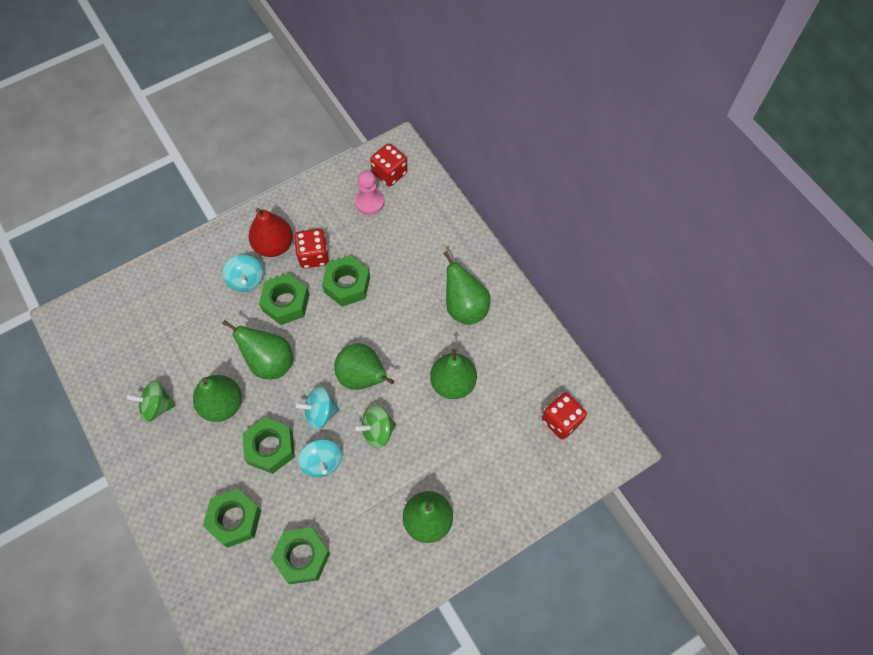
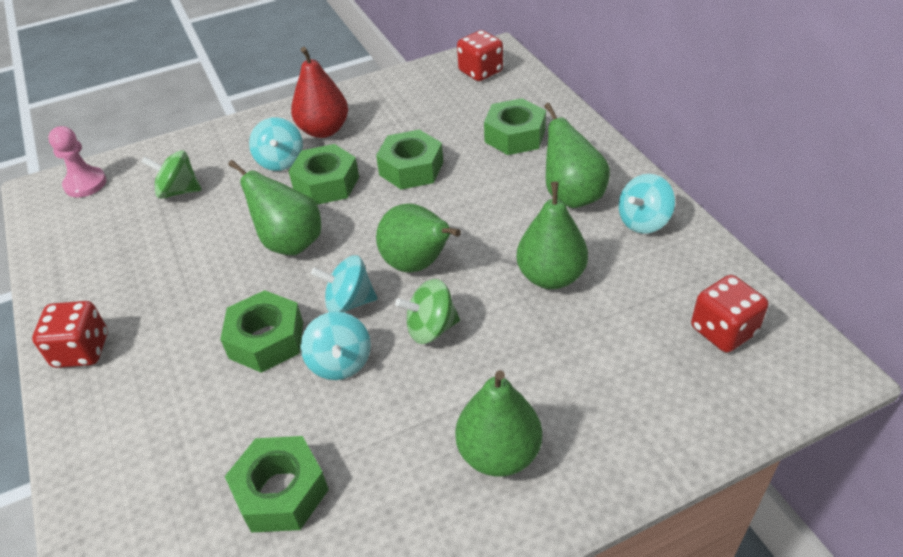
camera: 10 degrees right, 20 degrees down
green spinning top [126,380,176,422] -> green spinning top moved to [141,150,202,199]
green pear [193,375,242,422] -> none
green nut [203,488,261,548] -> green nut moved to [484,98,546,155]
red dice [294,229,329,268] -> red dice moved to [32,301,108,368]
pink pawn [355,171,384,215] -> pink pawn moved to [48,126,107,197]
none -> turquoise spinning top [619,174,675,234]

